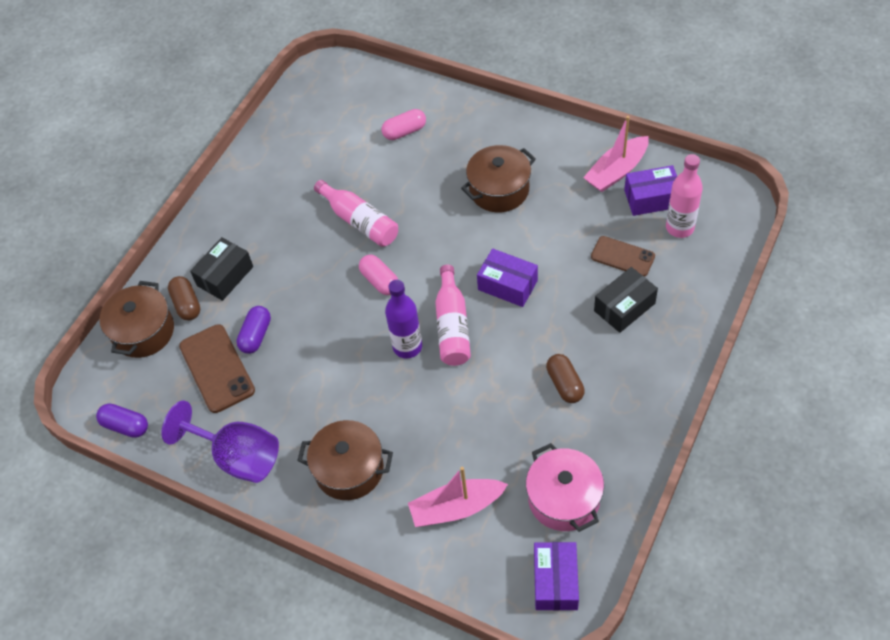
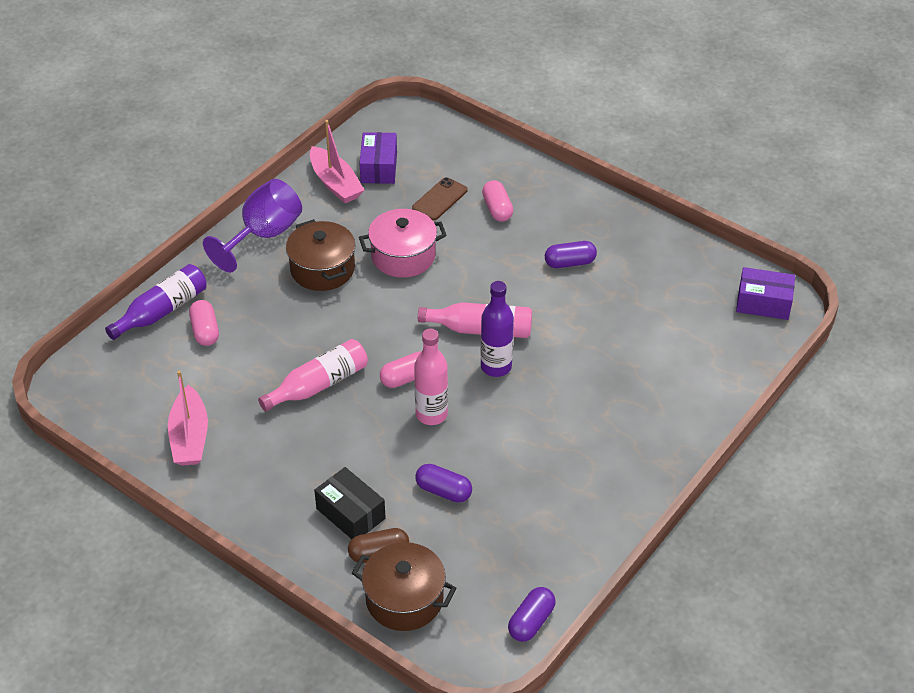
camera: 85 degrees left, 10 degrees down
purple goblet [161,401,279,483] -> purple goblet moved to [203,179,302,273]
brown phone [179,324,255,413] -> none
brown pot [297,420,393,500] -> none
pink boat [408,467,508,527] -> pink boat moved to [168,370,208,466]
purple box [477,248,538,307] -> none
pink pot [526,443,604,532] -> pink pot moved to [359,209,447,278]
brown capsule [546,354,585,403] -> purple capsule [545,241,597,268]
black box [594,267,658,333] -> pink capsule [482,180,513,222]
pink bottle [666,154,703,238] -> pink bottle moved to [414,329,448,425]
none -> purple bottle [105,264,207,340]

